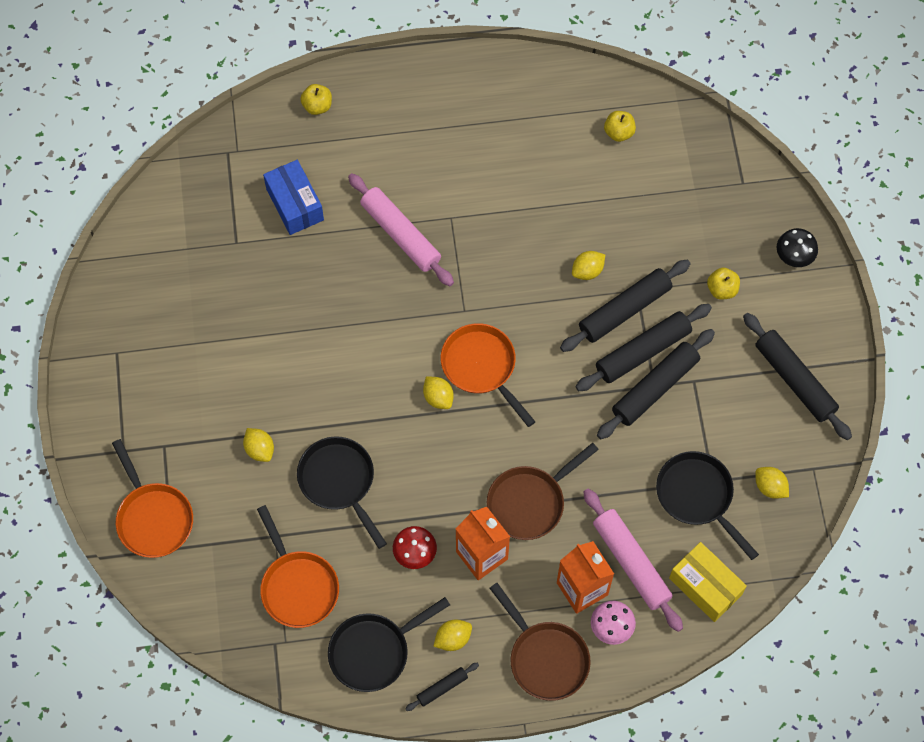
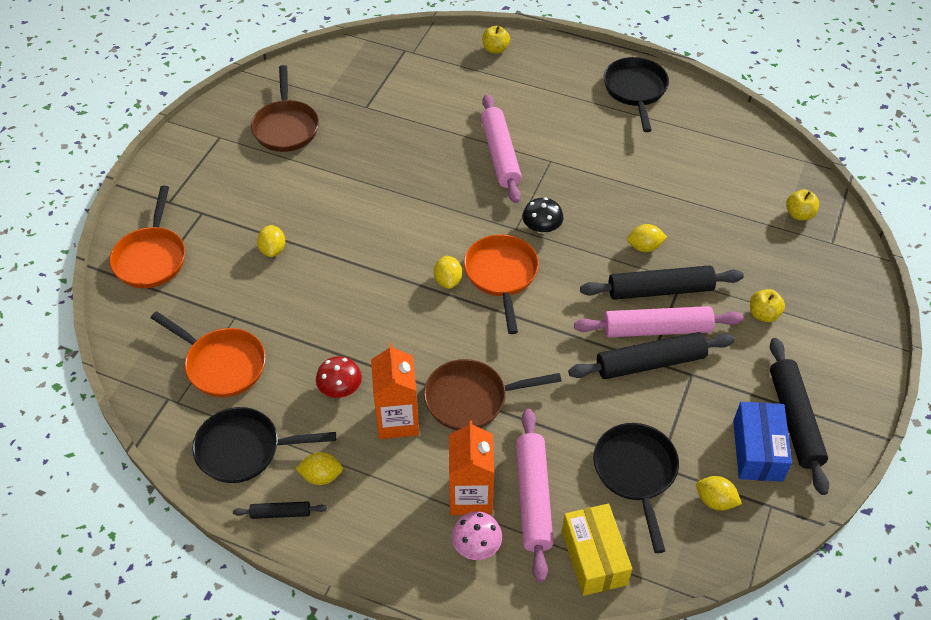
camera: 30 degrees right, 15 degrees down
orange pan [257,505,339,628] -> orange pan turned 60 degrees counterclockwise [151,311,266,397]
blue box [263,160,324,235] -> blue box moved to [733,402,792,482]
black pan [297,436,387,549] -> black pan moved to [604,57,669,132]
brown pan [490,583,591,701] -> brown pan moved to [251,65,319,152]
black rolling pin [576,304,712,391] -> pink rolling pin [574,306,744,337]
yellow apple [604,111,636,142] -> yellow apple moved to [786,189,819,220]
yellow lemon [755,467,789,499] -> yellow lemon turned 45 degrees counterclockwise [696,476,742,511]
black mushroom [777,228,818,267] -> black mushroom moved to [522,197,564,234]

